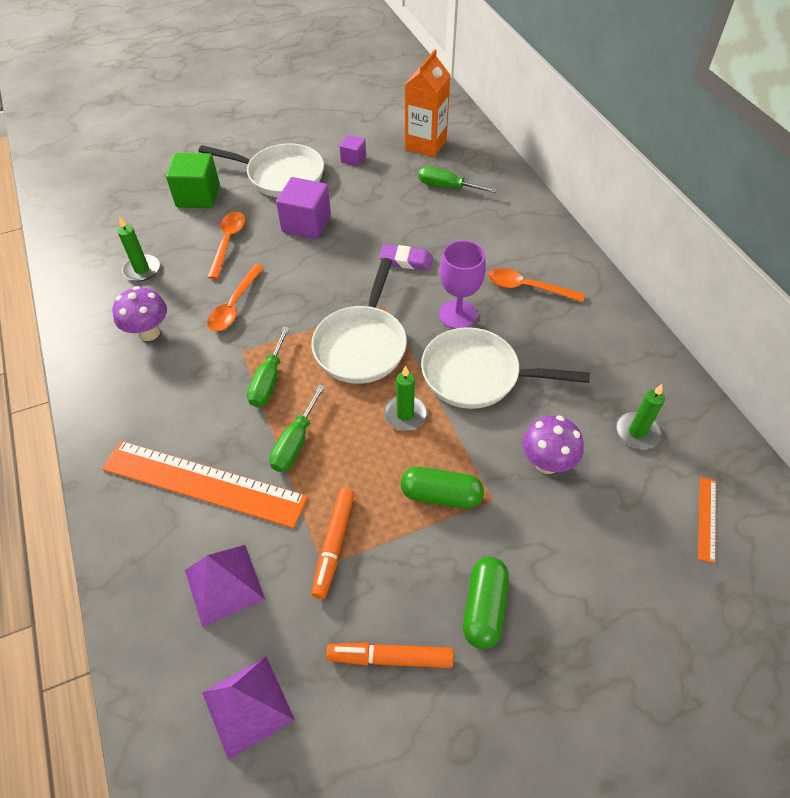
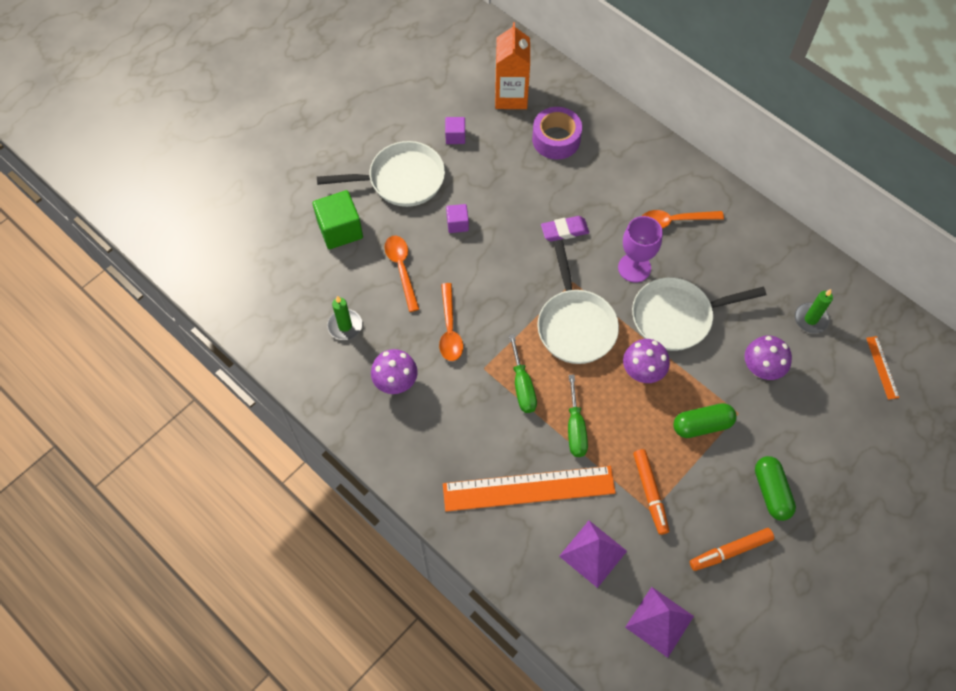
camera: 25 degrees left, 10 degrees up
purple cube [276,177,331,239] -> purple cube [446,204,469,233], size x0.55
green candle [384,365,427,431] -> purple mushroom [623,339,670,383]
green screwdriver [419,166,497,193] -> purple tape [532,107,582,159]

